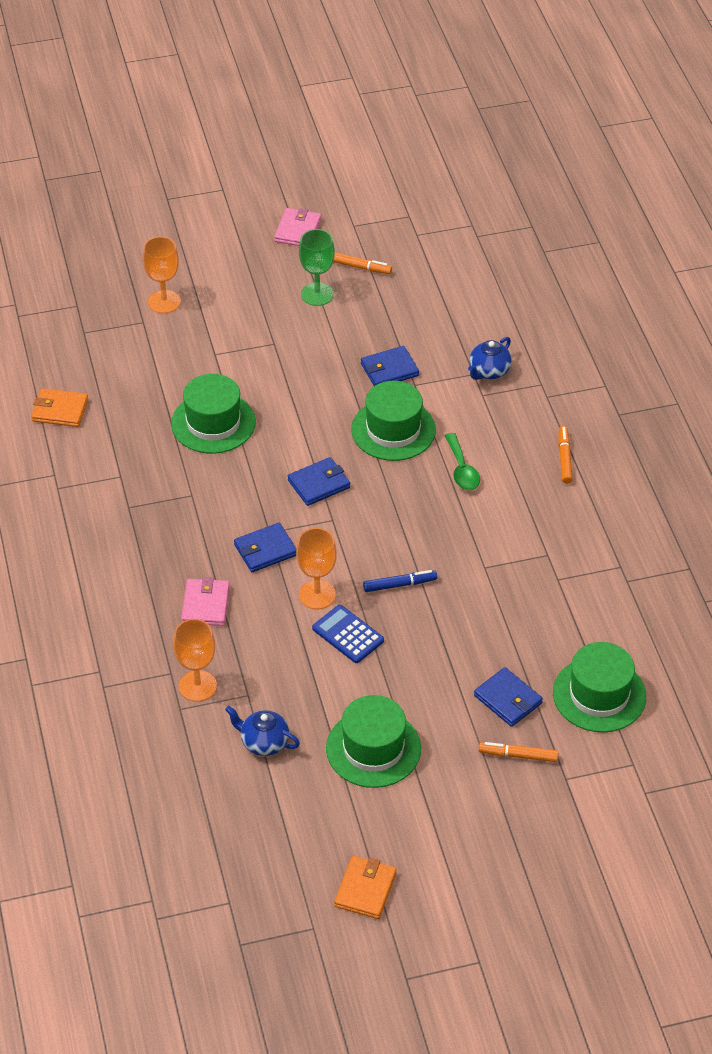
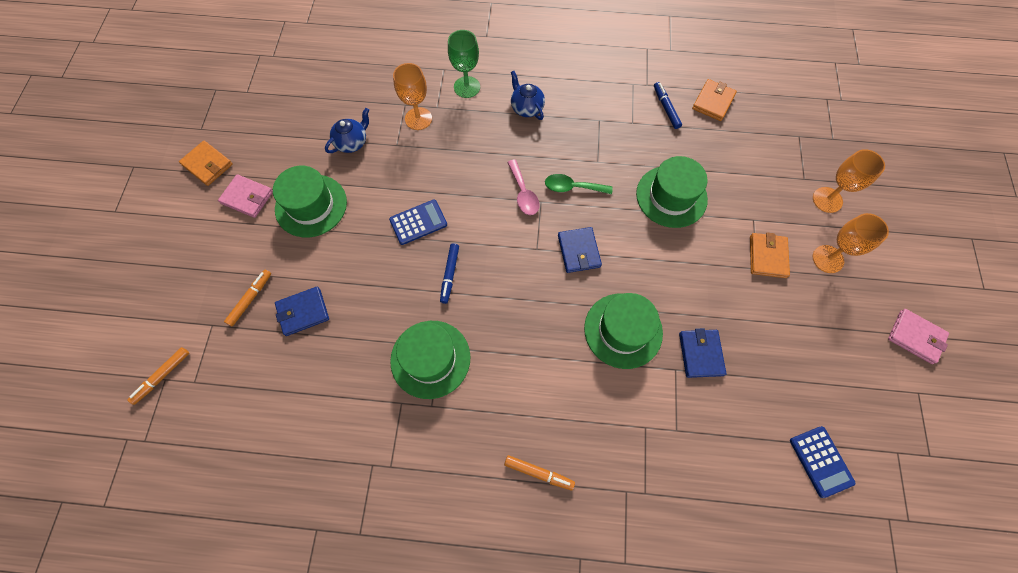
camera: 110 degrees right, 20 degrees up
pink wallet [181,577,230,626] -> pink wallet moved to [218,174,273,218]
blue wallet [234,523,297,572] -> pink spoon [507,159,539,215]
orange goblet [296,528,337,609] -> orange goblet moved to [813,213,889,273]
green goblet [299,229,335,306] -> green goblet moved to [448,30,480,98]
orange marker [333,252,392,274] -> orange marker moved to [127,347,189,405]
green spoon [445,433,480,490] -> green spoon moved to [545,174,613,194]
blue teapot [468,337,512,380] -> blue teapot moved to [511,71,545,120]
green hat [553,642,646,732] -> green hat moved to [390,321,470,399]
none -> blue marker [654,82,682,129]
none -> orange wallet [750,233,790,278]
none -> blue calculator [790,426,855,498]

